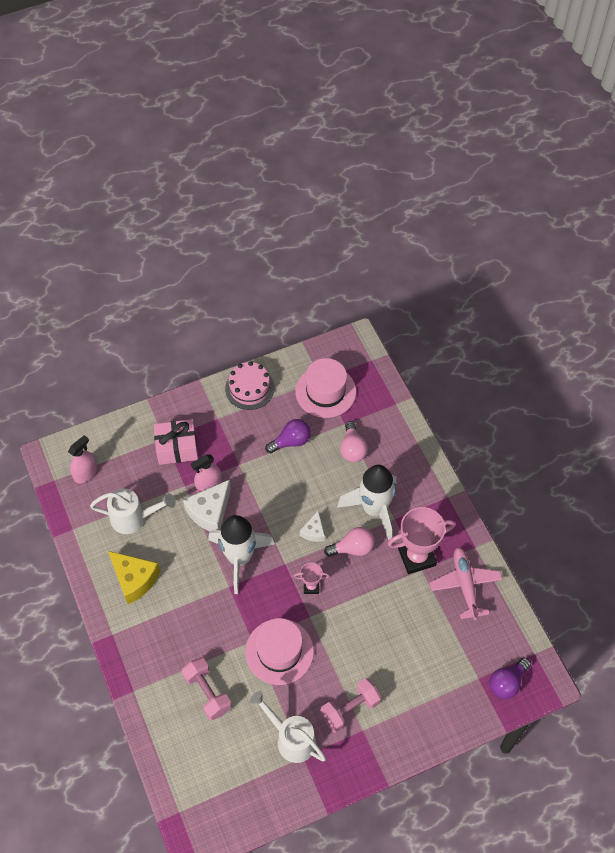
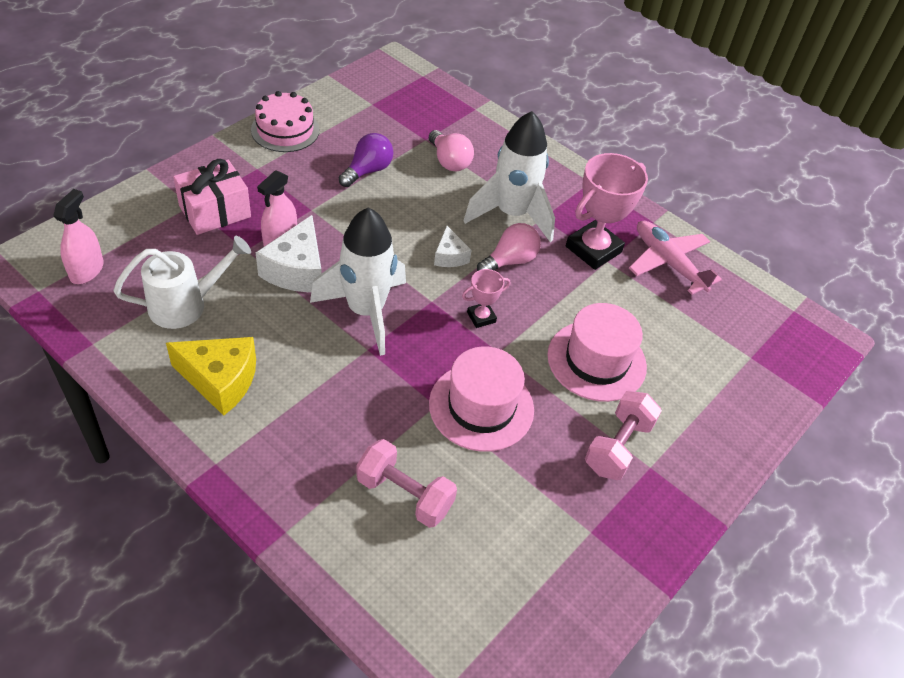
camera: 30 degrees left, 10 degrees down
white watering can [250,691,326,763] -> none
pink hat [295,358,356,418] -> pink hat moved to [547,303,647,402]
purple light bulb [489,658,531,699] -> none

